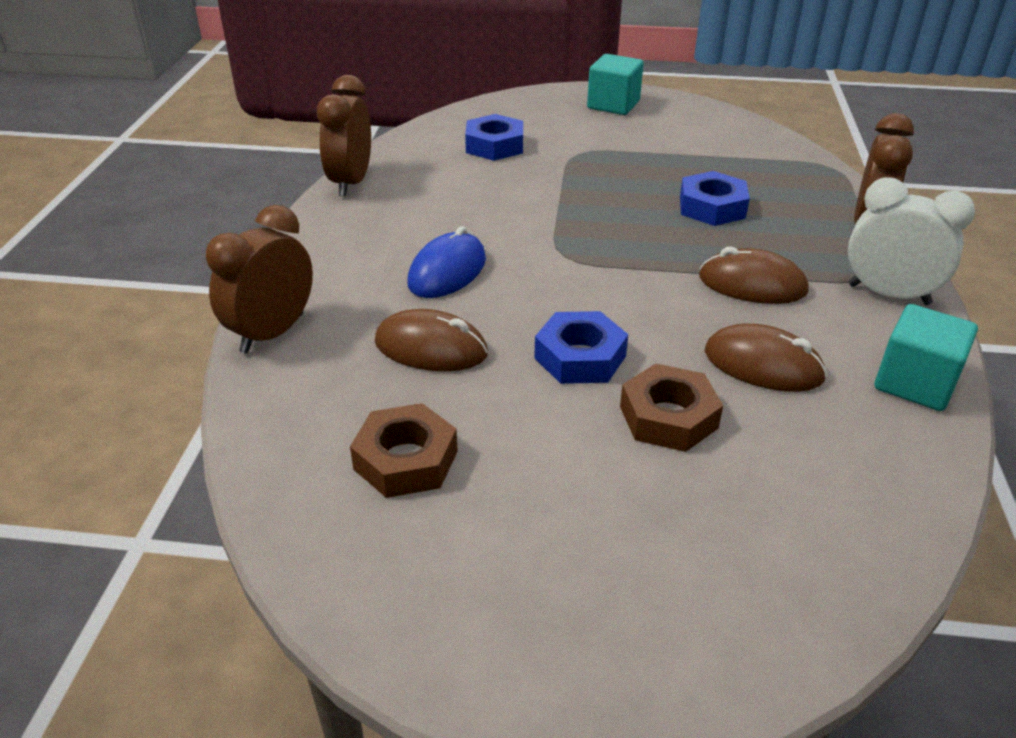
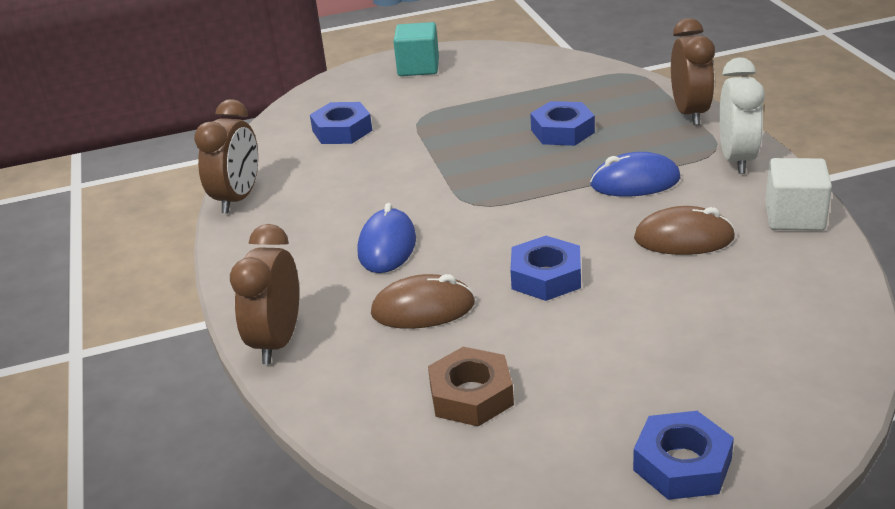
camera: 20 degrees left, 5 degrees down
brown clock [317,75,371,197] -> brown clock turned 150 degrees counterclockwise [194,99,258,214]
brown nut [620,364,723,452] -> none
brown mouse [699,247,808,304] -> blue mouse [590,152,681,197]
white clock [848,177,975,305] -> white clock turned 90 degrees clockwise [719,58,765,174]
turquoise cube [875,304,978,411] -> white cube [765,158,832,231]
none -> blue nut [633,411,734,500]

